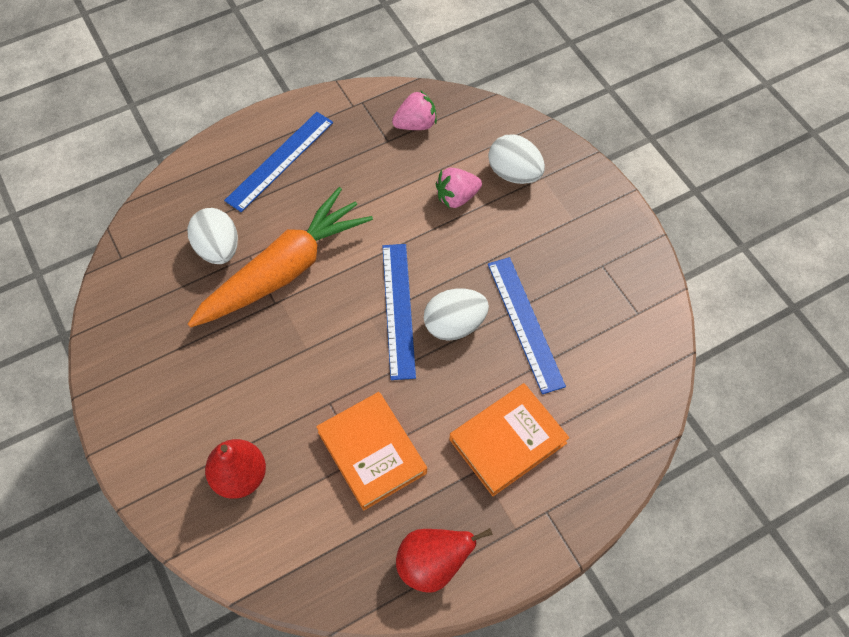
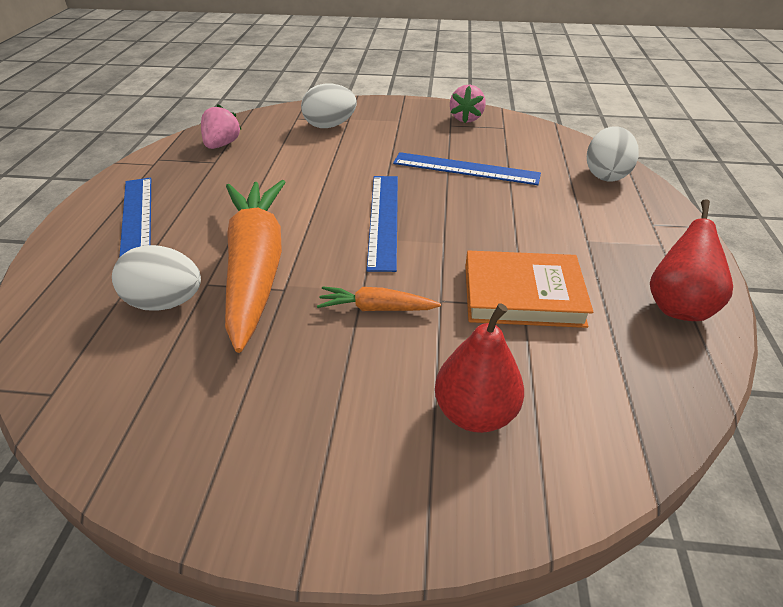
camera: 55 degrees left, 20 degrees down
blue ruler [382,244,416,380] -> blue ruler turned 60 degrees clockwise [367,176,398,272]
white egg [424,289,489,341] -> white egg moved to [587,126,639,181]
pink strawberry [436,168,482,209] -> pink strawberry moved to [450,85,486,123]
orange book [450,383,569,496] -> none
none -> orange carrot [317,286,441,311]

